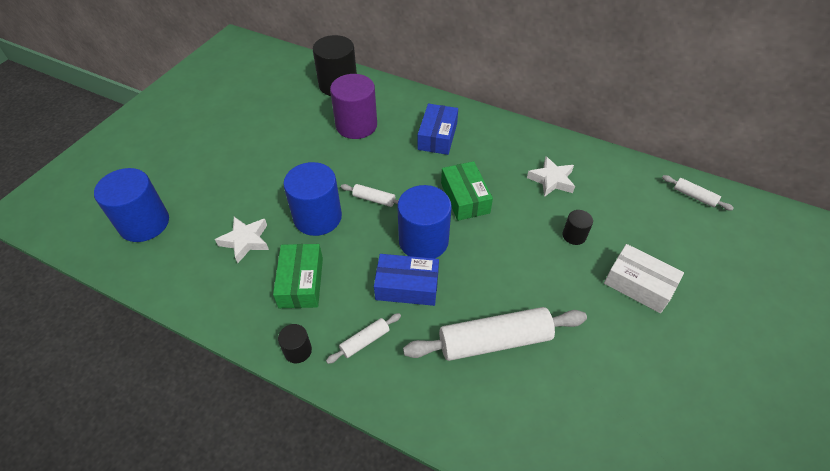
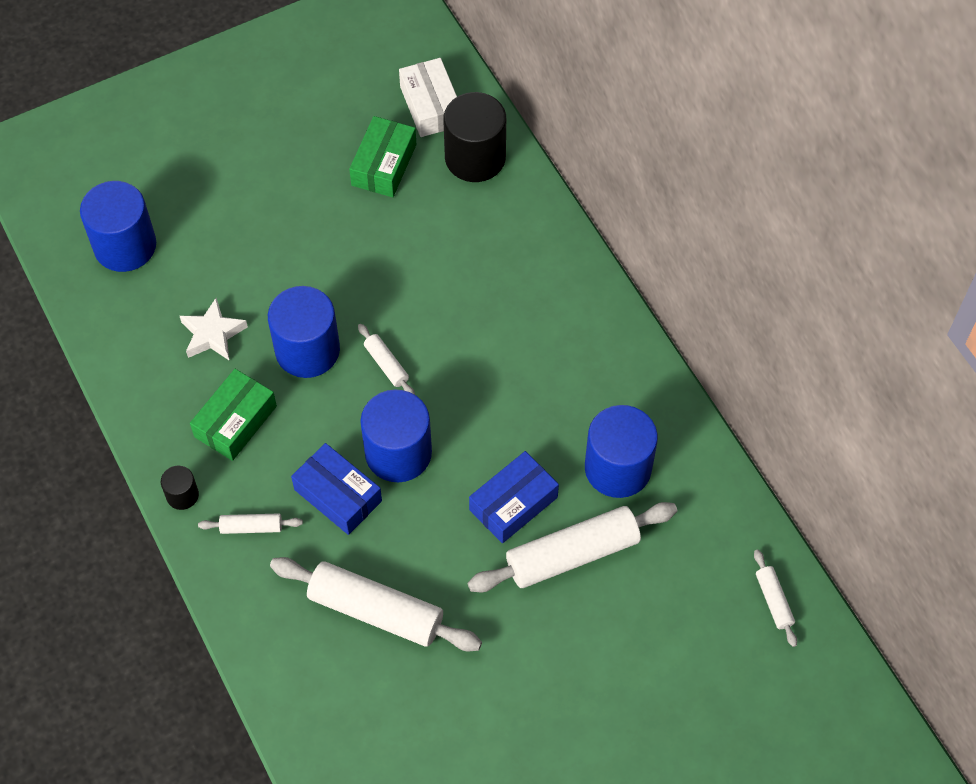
camera: 35 degrees right, 10 degrees up
purple cylinder [330,74,377,139] -> none
blue box [417,104,458,155] -> blue box moved to [469,451,559,543]
green box [441,161,493,221] -> green box moved to [349,116,416,197]
white star [527,156,575,197] -> blue cylinder [585,405,658,498]
black cylinder [563,210,593,245] -> white rolling pin [468,502,677,592]
white box [604,244,684,313] -> white box moved to [399,58,457,137]

